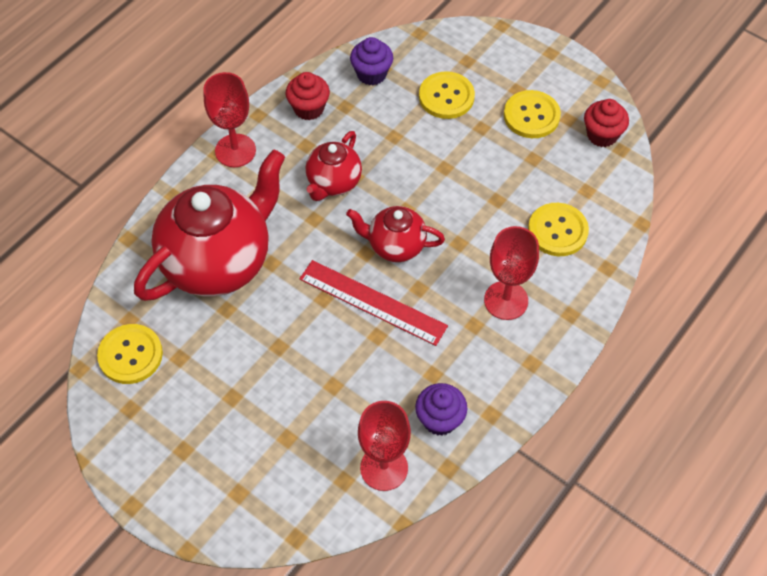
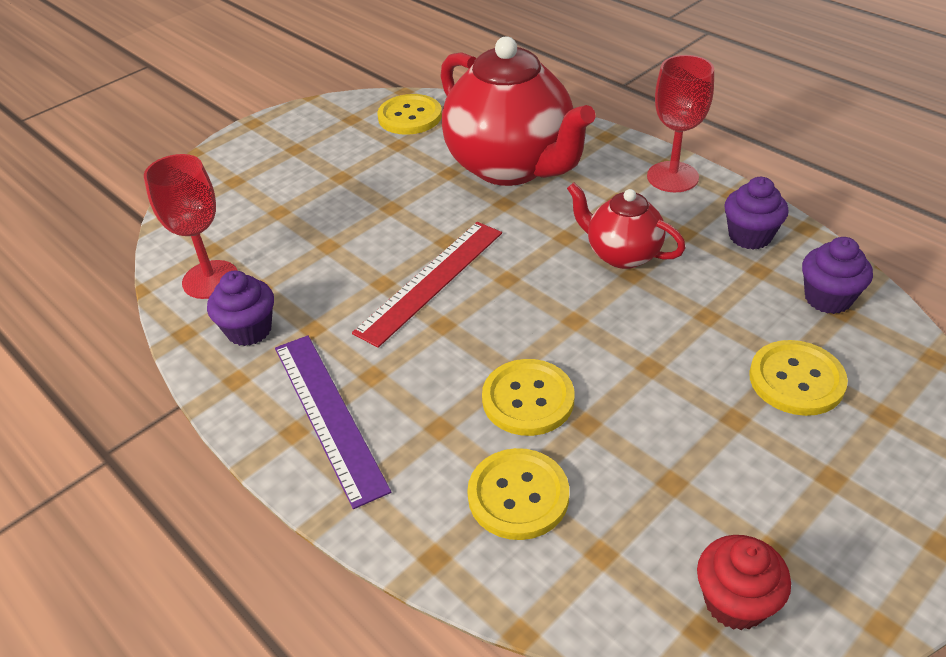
camera: 100 degrees right, 15 degrees down
red cupcake [286,72,330,120] -> purple cupcake [724,177,789,250]
red teapot [346,206,445,262] -> none
red goblet [484,226,539,320] -> none
yellow button [504,90,561,138] -> yellow button moved to [482,359,574,436]
none -> purple ruler [275,335,391,509]

